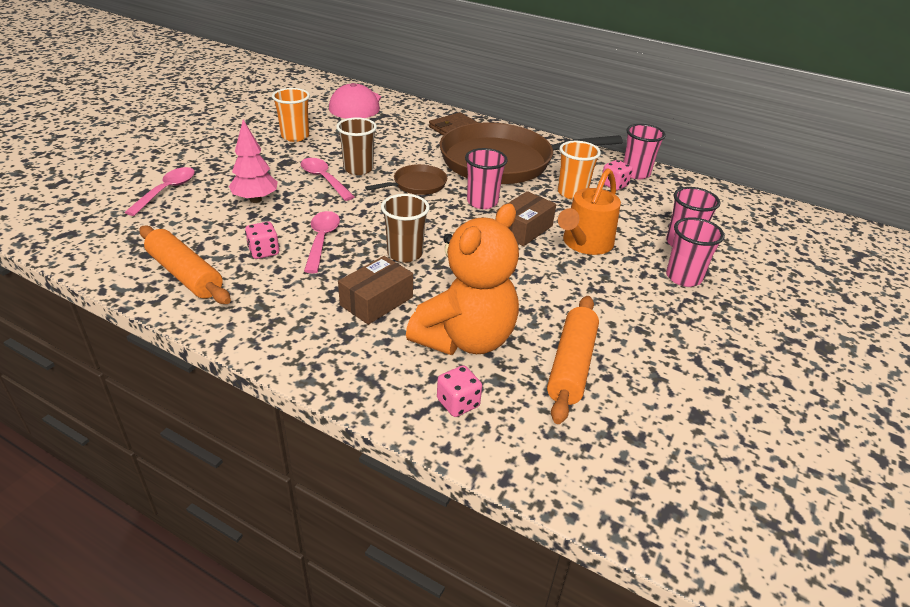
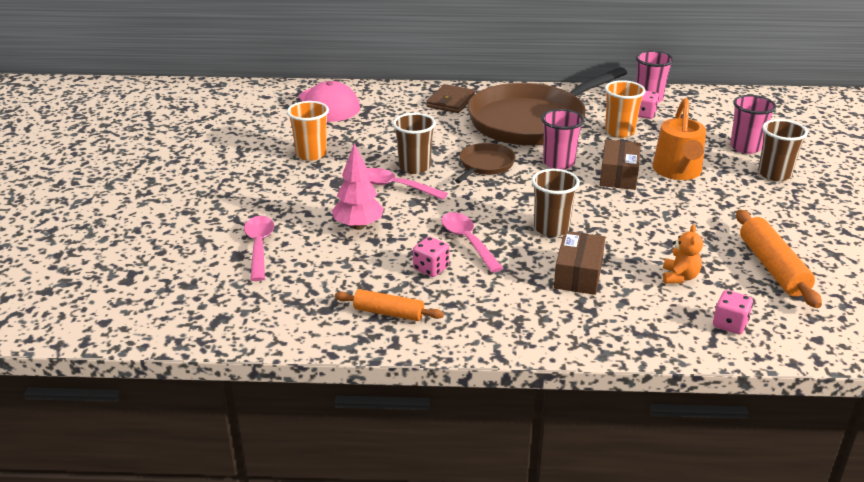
camera: 25 degrees left, 5 degrees down
orange rolling pin [139,225,231,304] -> orange rolling pin [335,289,444,321], size x0.64
orange teddy bear [406,203,519,355] -> orange teddy bear [663,225,703,284], size x0.41
pink cup [666,217,725,287] -> brown cup [758,119,808,181]

